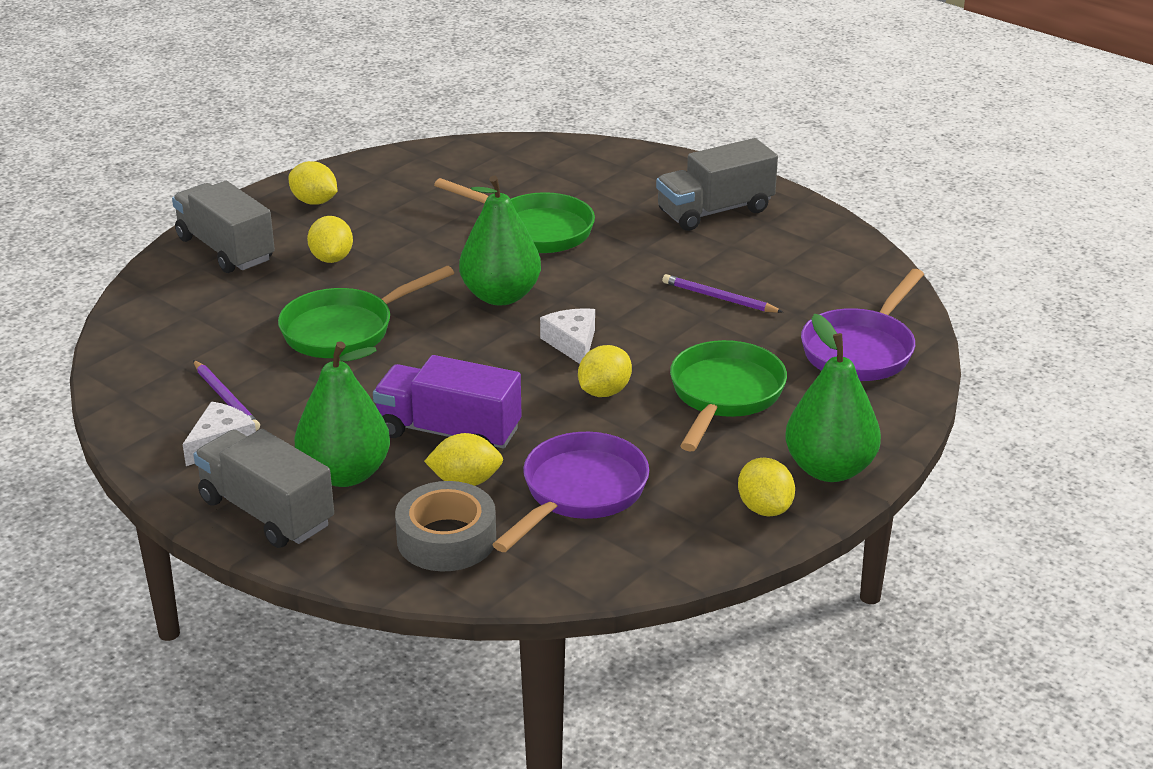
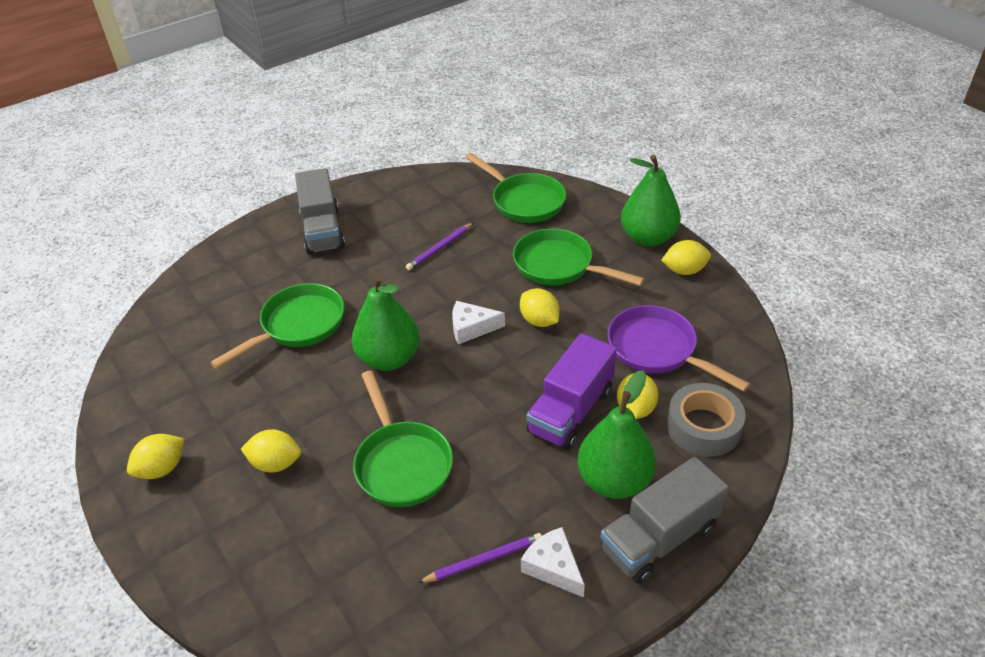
camera: 75 degrees left, 10 degrees up
grey truck [172,181,275,273] -> none
purple pan [801,269,924,381] -> green pan [465,153,566,223]

